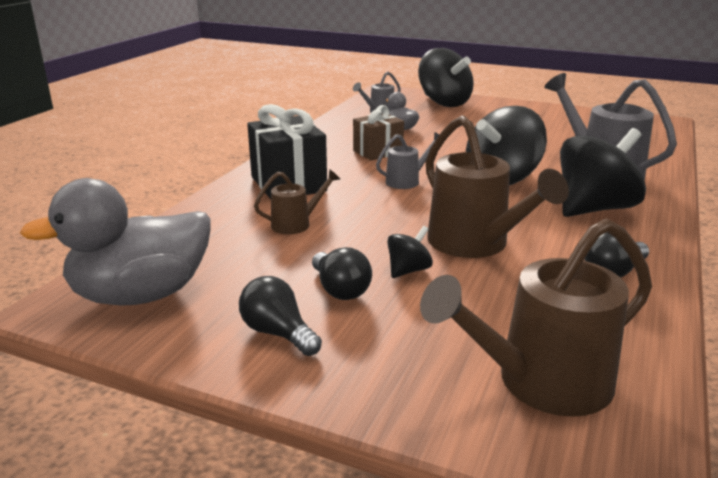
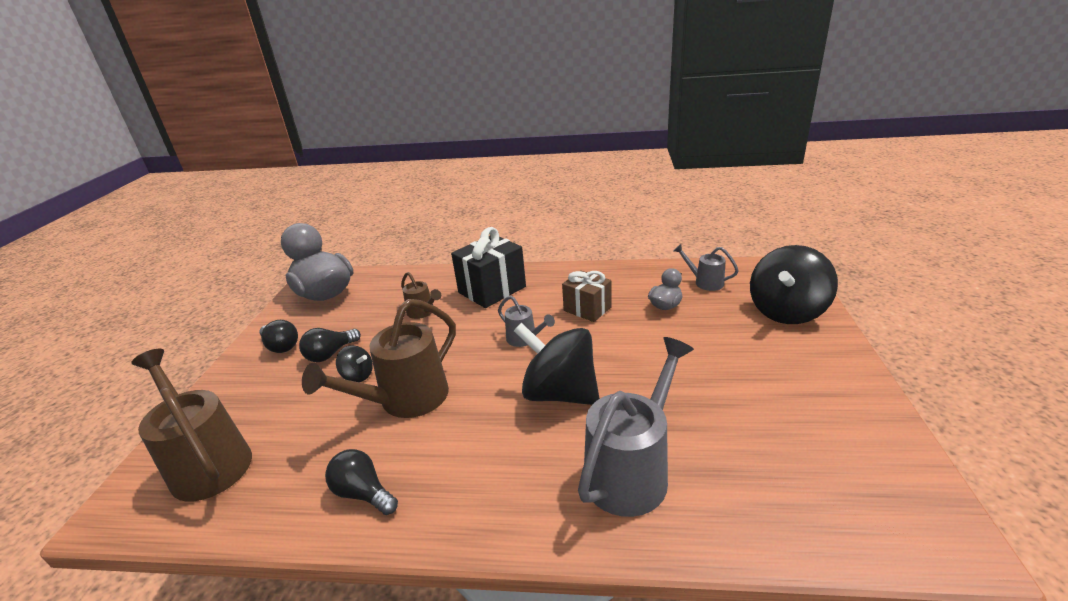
camera: 75 degrees right, 5 degrees up
black light bulb [239,276,322,356] -> black light bulb turned 105 degrees clockwise [259,320,298,353]
black spinning top [560,128,646,217] -> none

